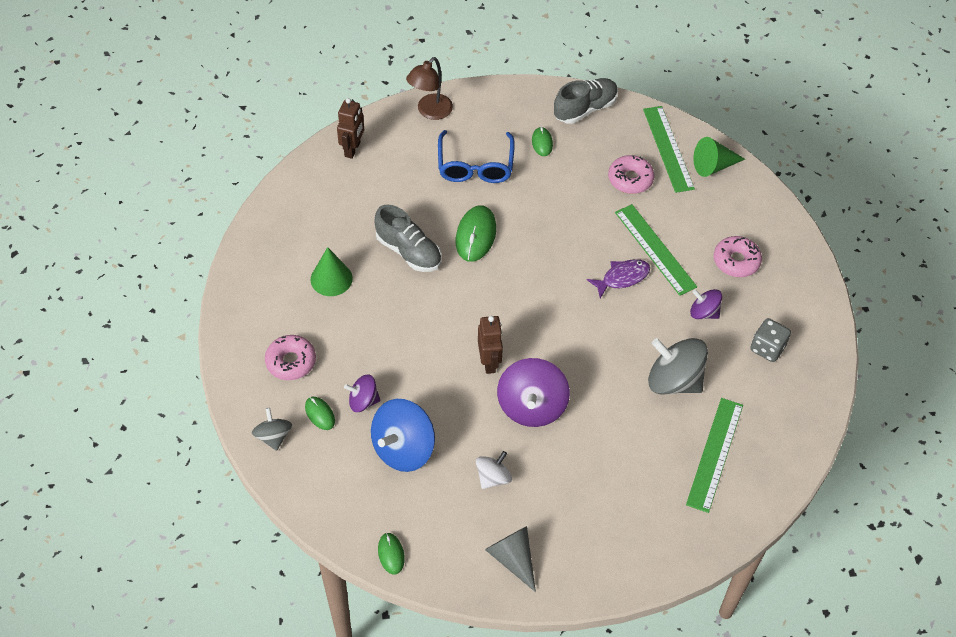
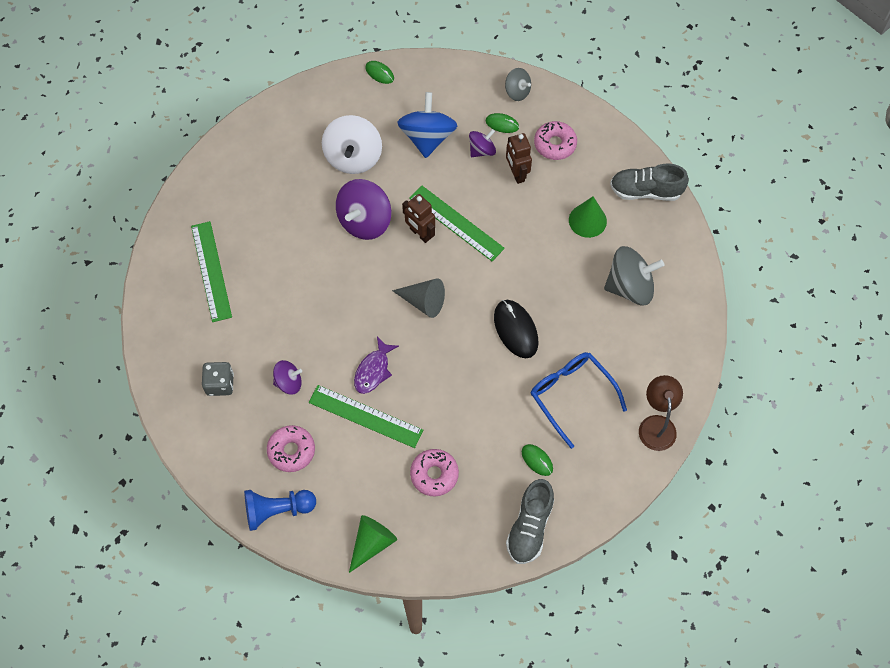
camera: 145 degrees right, 10 degrees up
brown robot [337,98,364,159] -> brown robot moved to [506,133,532,184]
grey shoe [374,205,442,272] -> grey shoe moved to [610,164,689,201]
green mouse [456,205,496,262] -> black mouse [494,300,538,358]
white spinning top [476,451,512,489] -> white spinning top [322,115,382,174], size x1.80
grey cone [485,526,536,592] -> grey cone moved to [392,278,445,318]
purple spinning top [497,358,570,427] -> purple spinning top turned 120 degrees counterclockwise [336,179,391,240]
green ruler [643,106,695,193] -> green ruler moved to [409,186,505,261]
grey spinning top [648,338,708,395] -> grey spinning top moved to [604,246,664,305]
none -> blue pawn [244,490,316,531]

